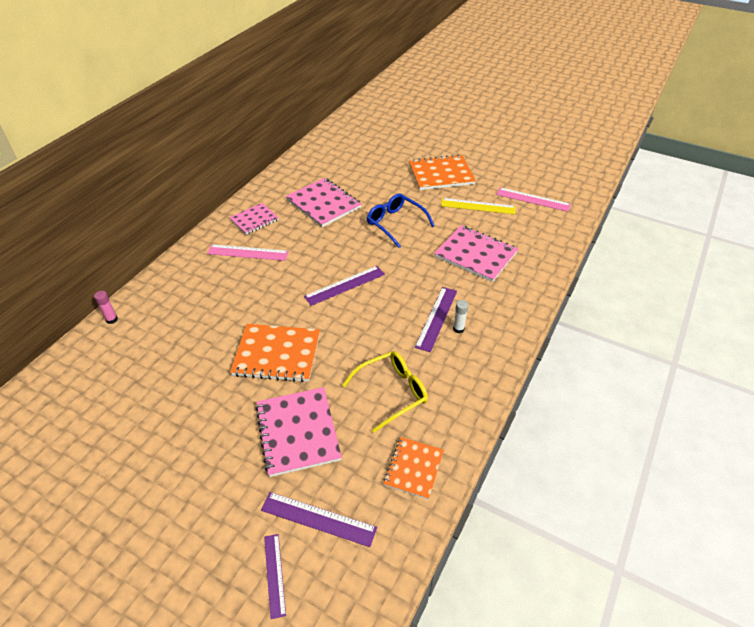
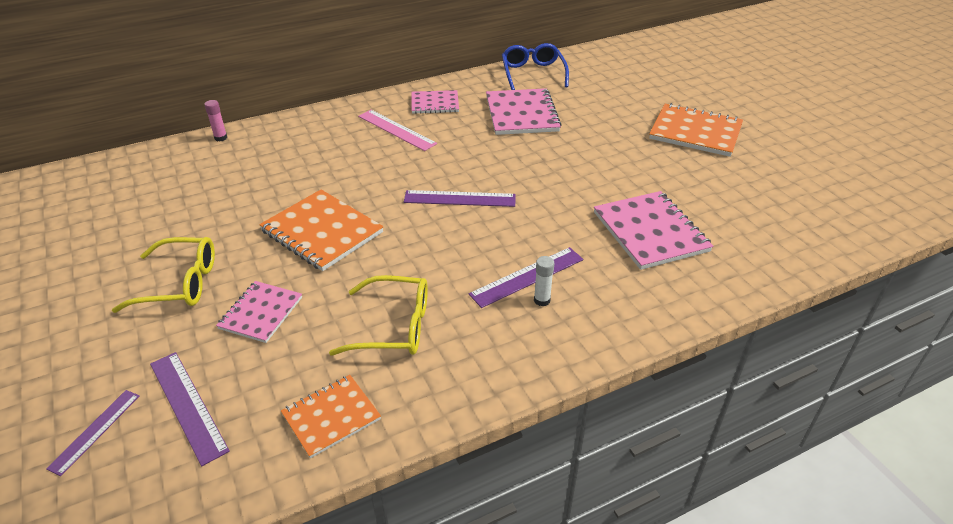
camera: 35 degrees right, 5 degrees down
pink notebook [255,387,342,477] -> pink notebook [216,281,302,343], size x0.62
blue glasses [367,194,435,248] -> blue glasses moved to [502,43,569,90]
yellow ruler [441,198,516,214] -> none
pink ruler [496,187,571,212] -> none
none -> yellow glasses [112,237,215,313]

